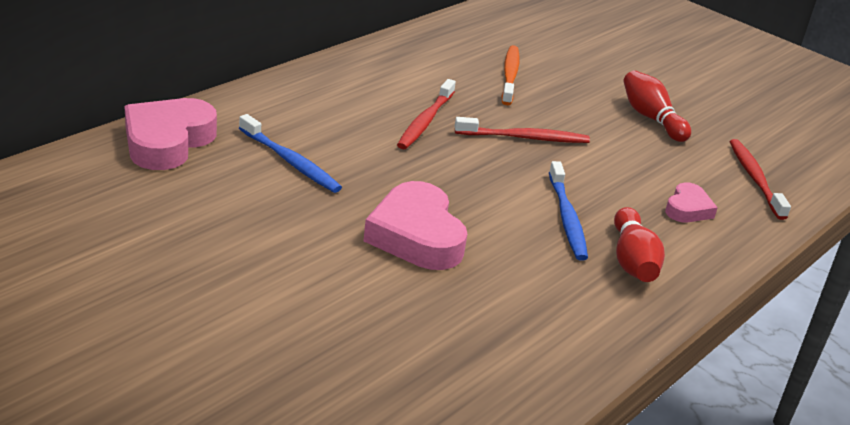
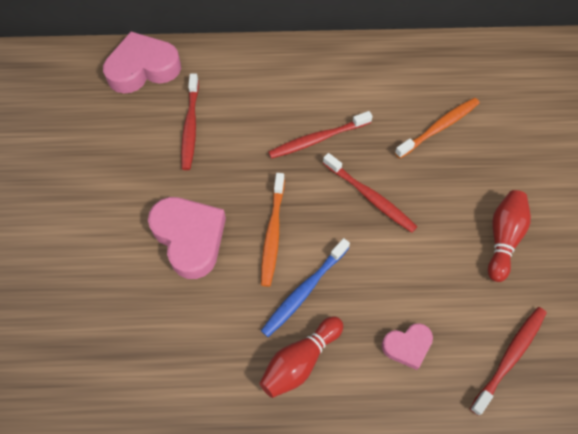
camera: 50 degrees right, 30 degrees up
blue toothbrush [239,114,342,193] -> red toothbrush [181,74,199,170]
pink heart [363,181,467,270] -> pink heart turned 120 degrees clockwise [148,197,226,279]
none -> orange toothbrush [261,173,285,287]

